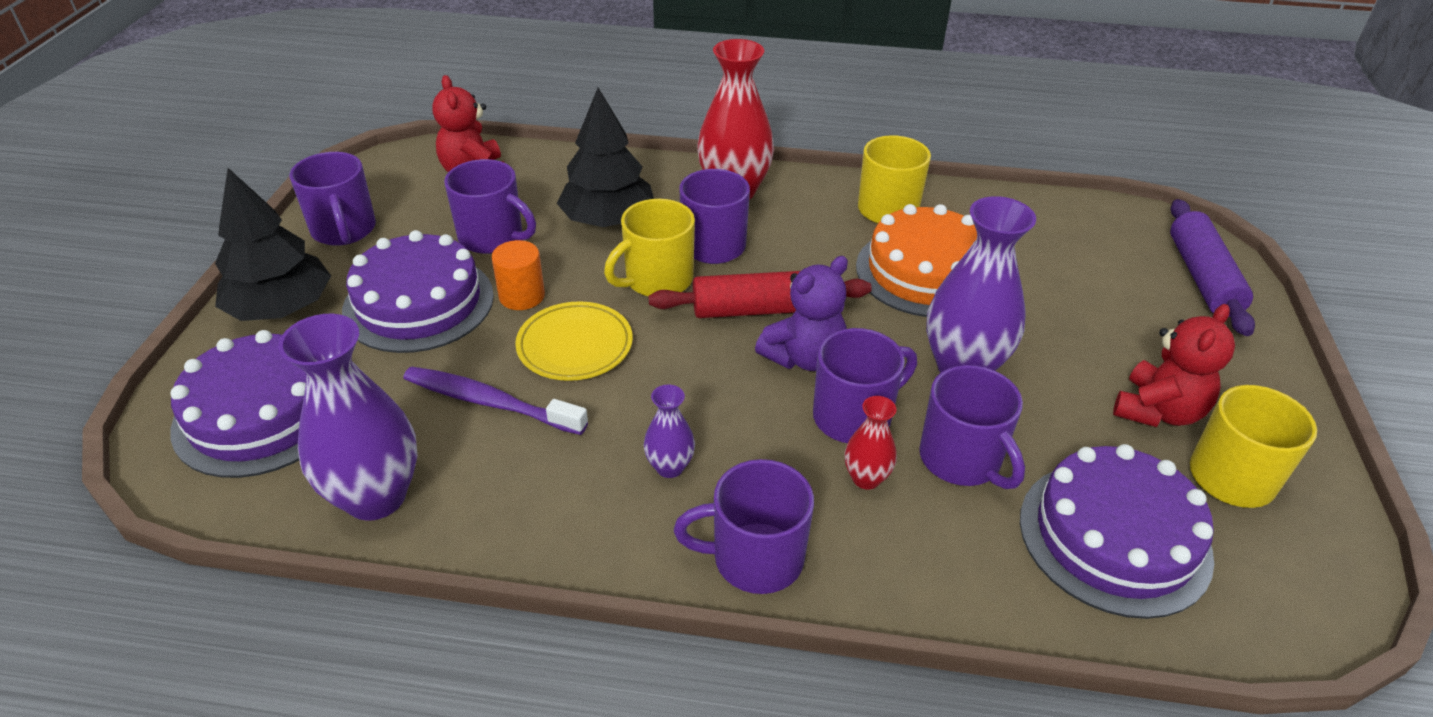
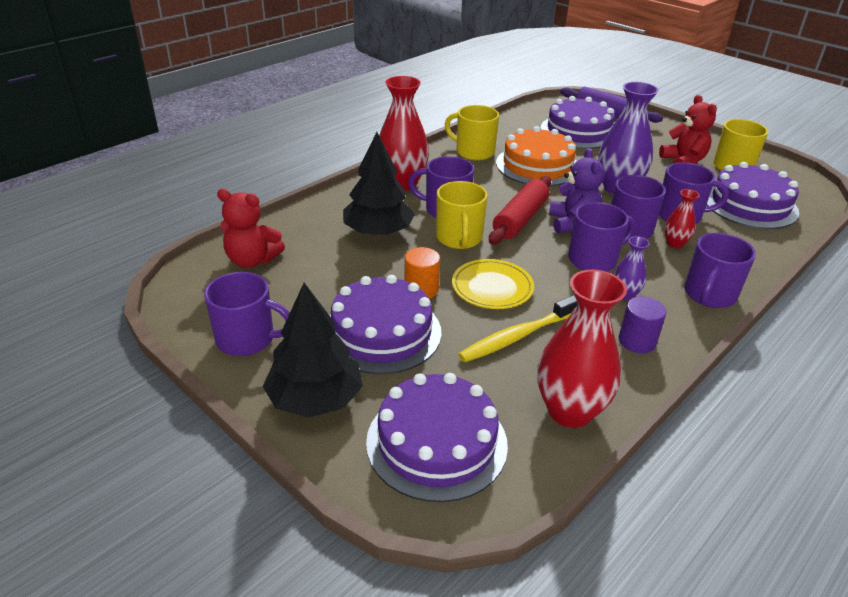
camera: 55 degrees left, 5 degrees down
purple vase [278,314,417,521] -> red vase [537,270,627,428]
purple toothbrush [403,366,588,435] -> yellow toothbrush [458,295,577,362]
purple mug [444,159,536,254] -> purple mug moved to [568,202,635,272]
none -> purple cake [541,96,615,149]
none -> purple cylinder [619,296,666,353]

